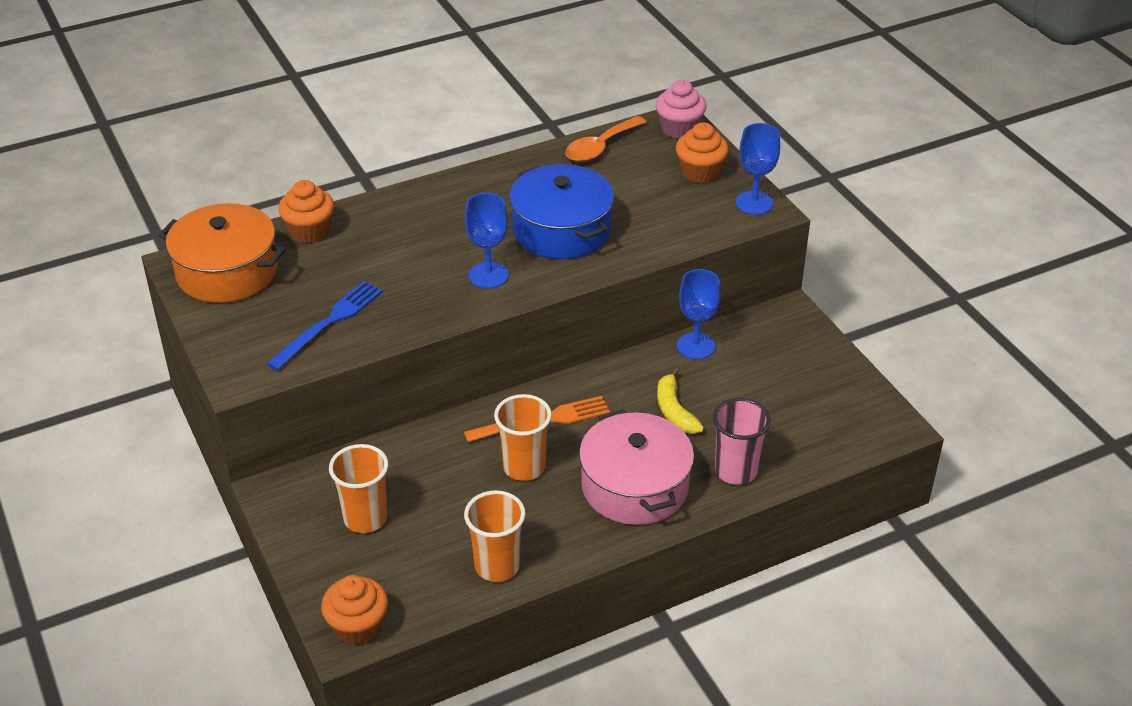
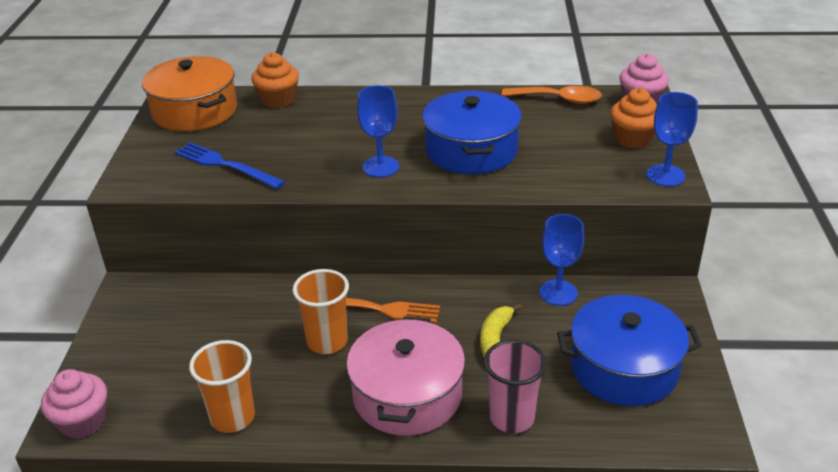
camera: 30 degrees right, 5 degrees down
blue fork [267,281,383,370] -> blue fork turned 120 degrees counterclockwise [175,142,285,189]
orange cupcake [321,575,388,645] -> pink cupcake [41,369,107,439]
orange cup [329,444,388,533] -> none
orange spoon [565,116,647,162] -> orange spoon turned 150 degrees counterclockwise [502,86,602,104]
none -> blue pot [557,295,702,406]

